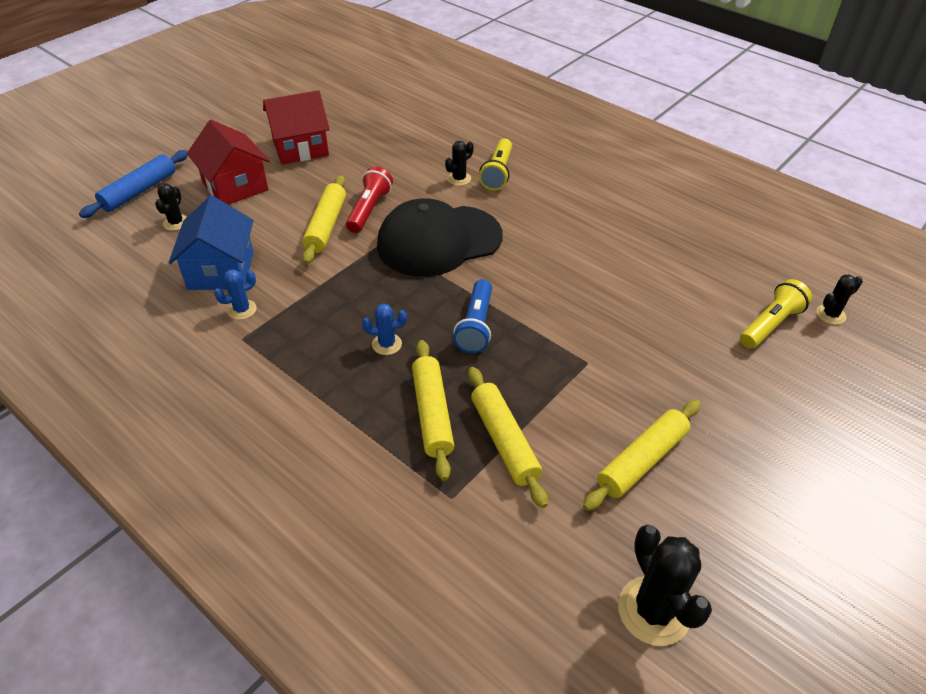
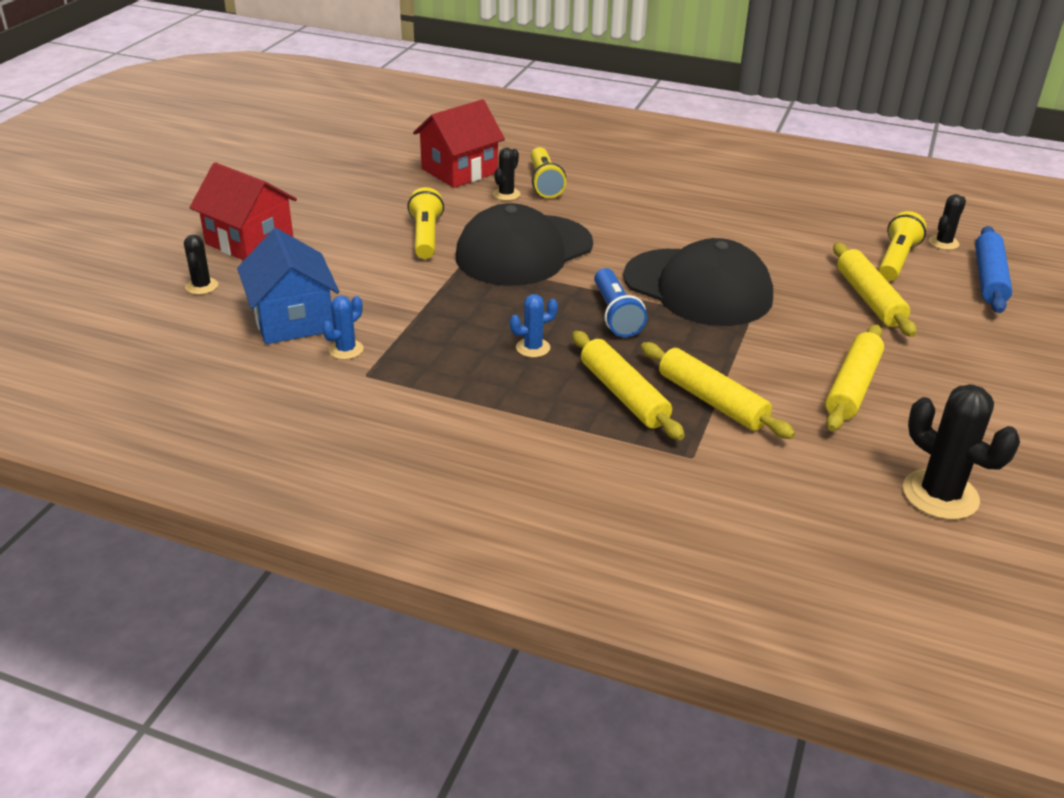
camera: 20 degrees left, 10 degrees down
blue rolling pin [79,150,188,218] -> blue rolling pin moved to [975,226,1012,313]
red house [263,90,330,165] -> red house moved to [413,99,505,188]
yellow rolling pin [302,175,346,264] -> yellow rolling pin moved to [833,243,917,337]
red flashlight [346,166,393,233] -> yellow flashlight [407,187,444,259]
none -> black cap [623,238,773,326]

